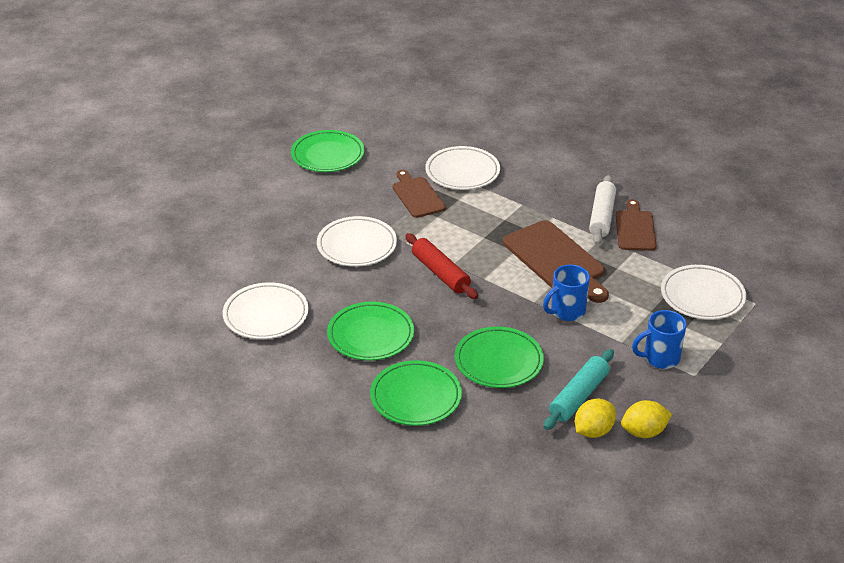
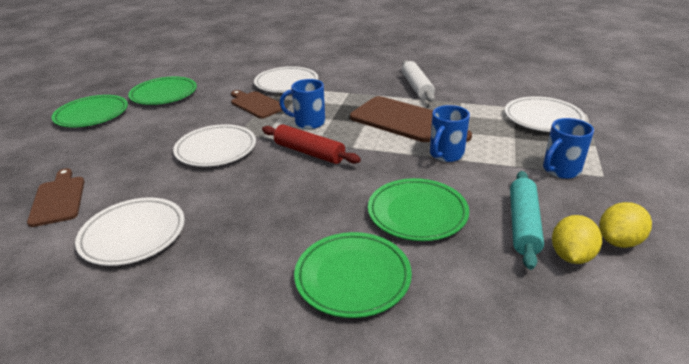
camera: 20 degrees left, 5 degrees down
green plate [327,302,414,361] -> green plate moved to [52,95,128,127]
brown cutting board [616,199,657,251] -> brown cutting board moved to [27,168,85,227]
none -> blue mug [279,79,325,129]

